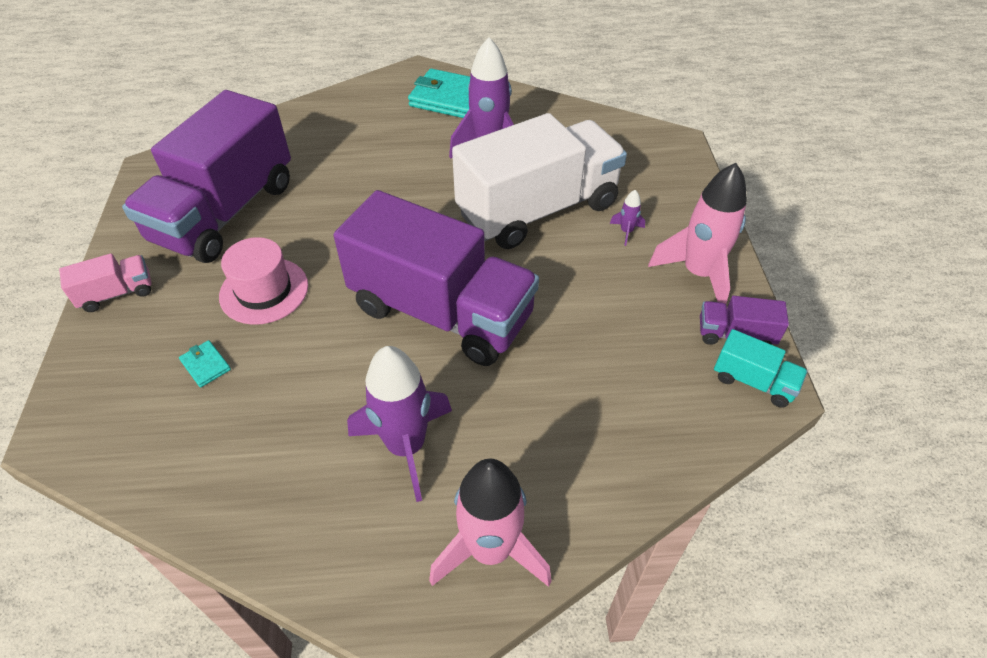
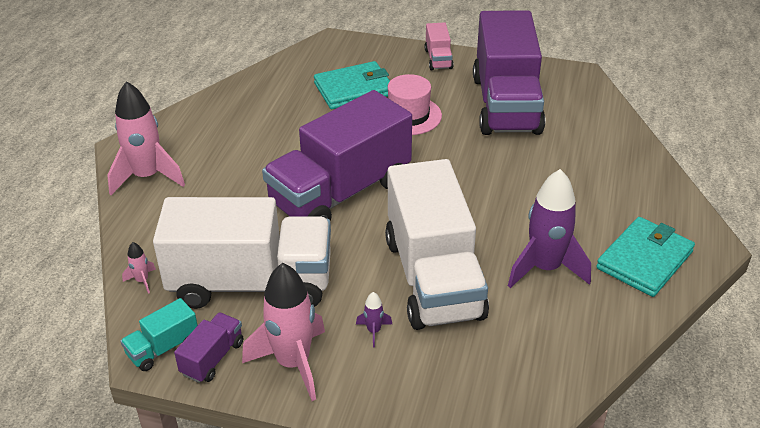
camera: 110 degrees right, 10 degrees down
purple truck [122,90,291,263] -> purple truck turned 135 degrees counterclockwise [473,10,545,135]
turquoise wallet [179,340,231,388] -> turquoise wallet [314,61,390,109], size x2.31
purple rocket [347,346,452,502] -> none
none -> pink rocket [122,242,156,294]
none -> white truck [153,197,331,309]

